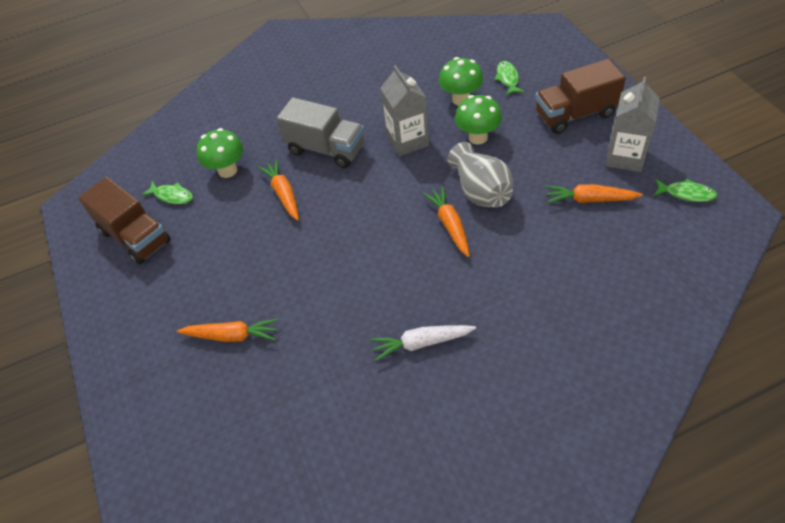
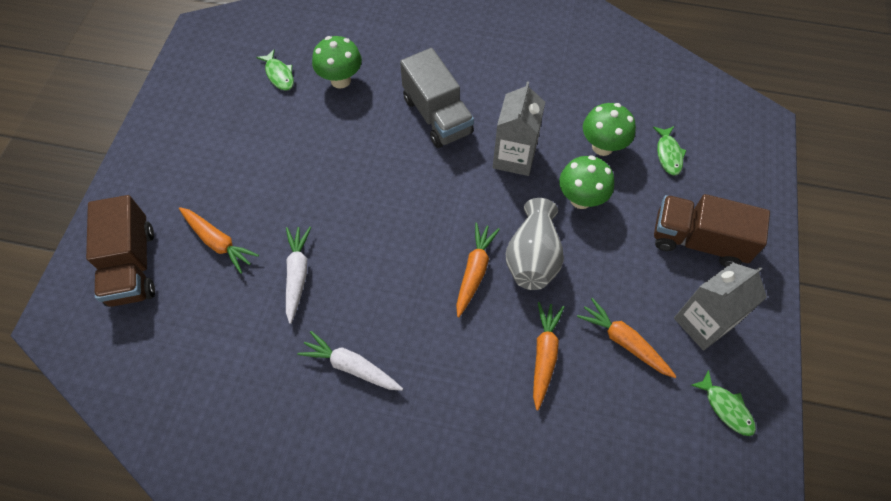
camera: 30 degrees right, 10 degrees up
brown truck [78,177,171,265] -> brown truck moved to [86,195,155,307]
orange carrot [258,159,299,221] -> orange carrot moved to [533,302,564,410]
green fish [494,61,524,95] -> green fish turned 150 degrees clockwise [653,126,687,176]
none -> white carrot [286,227,311,324]

